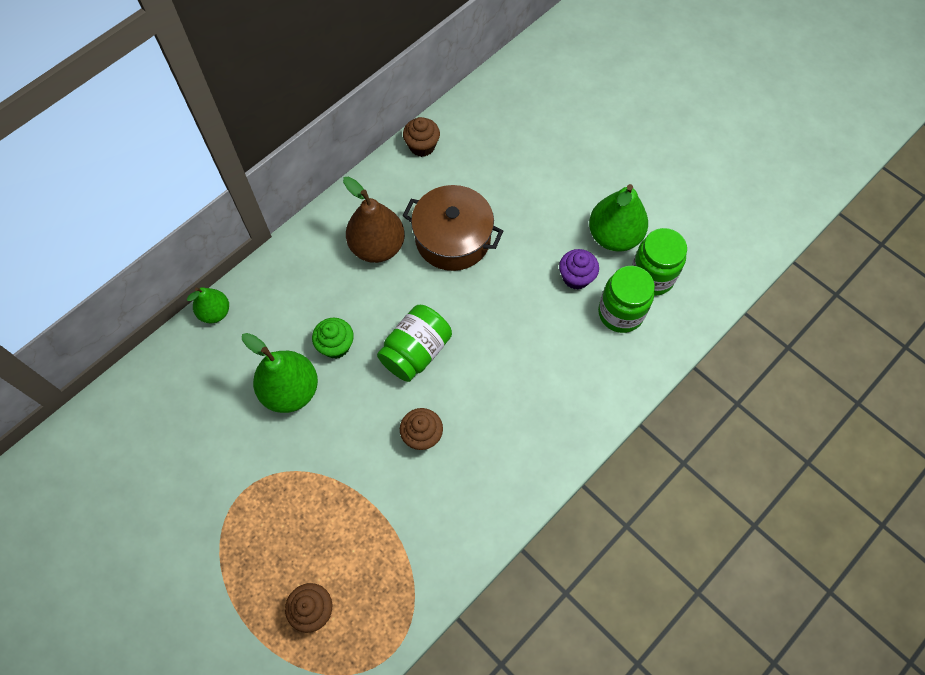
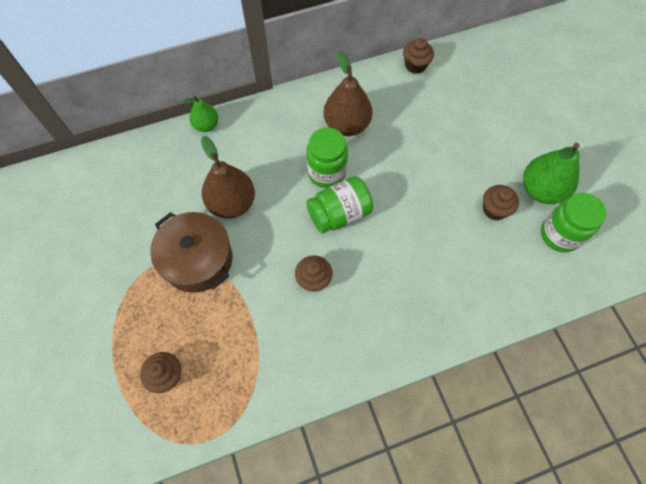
camera: 25 degrees right, 0 degrees up
green pear [242,333,318,413] -> brown pear [201,136,255,218]
green cupcake [312,318,354,359] -> none
brown pot [403,185,503,271] -> brown pot moved to [150,212,232,293]
purple cupcake [559,249,599,290] -> brown cupcake [483,185,519,220]
green jar [598,266,655,333] -> green jar moved to [306,127,348,188]

